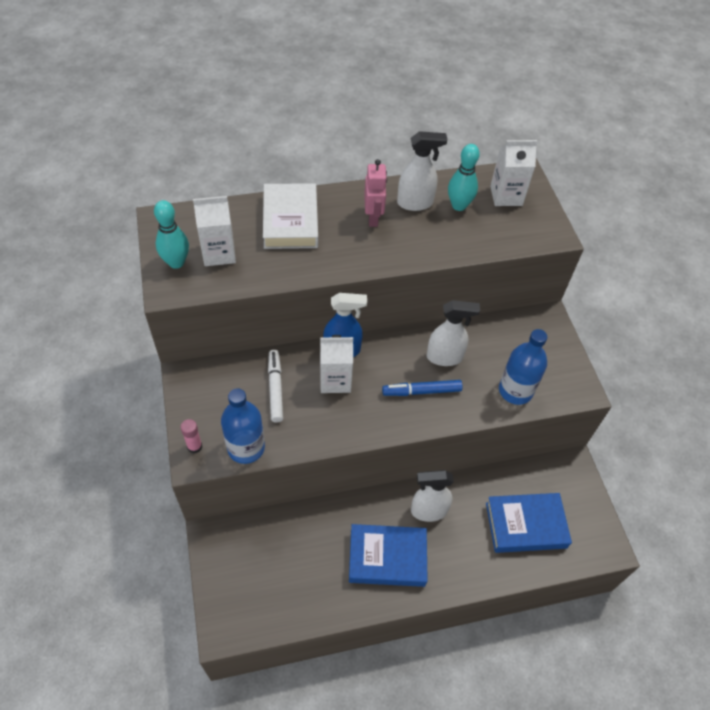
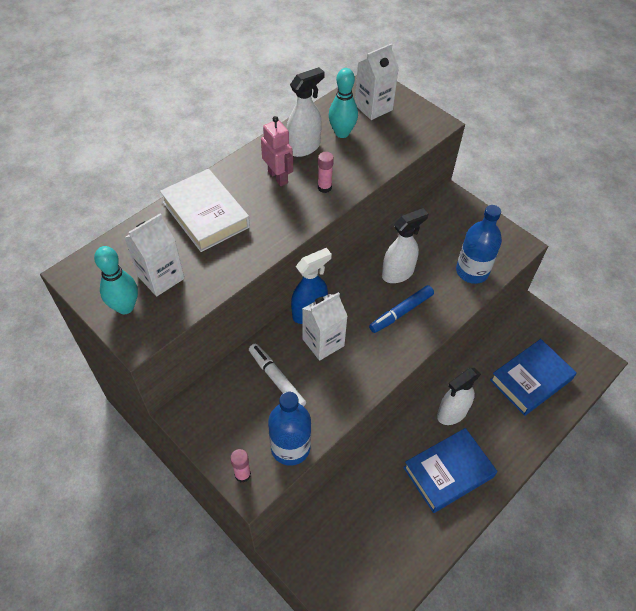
camera: 30 degrees left, 0 degrees up
none -> pink glue stick [318,152,334,193]

